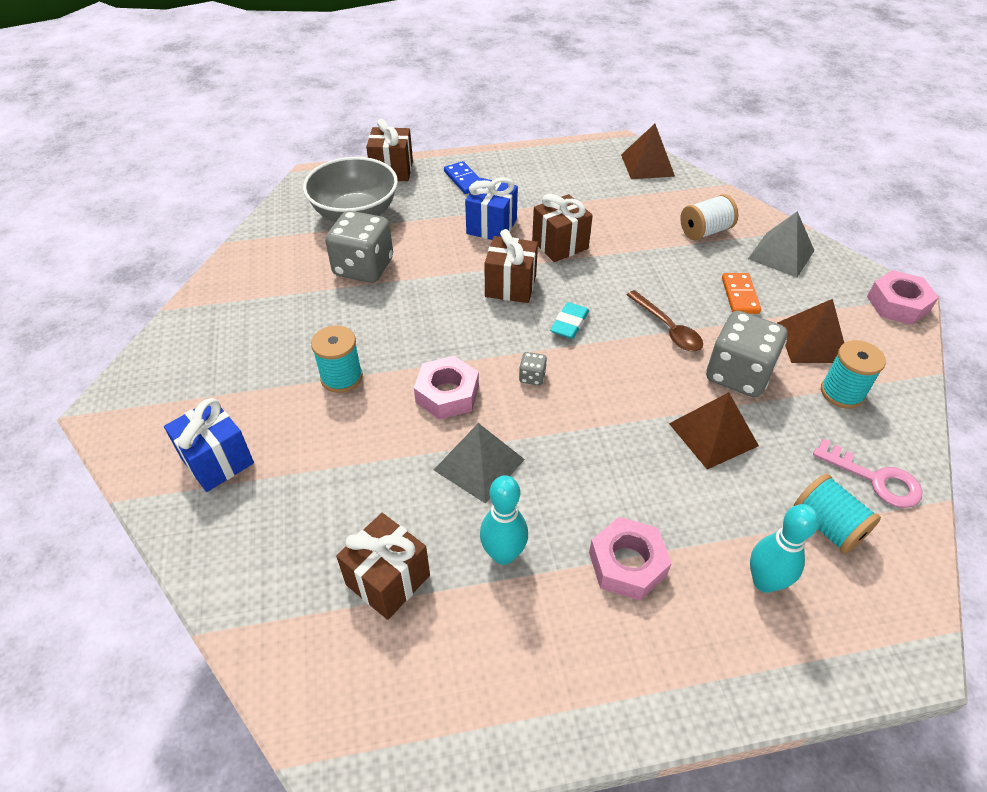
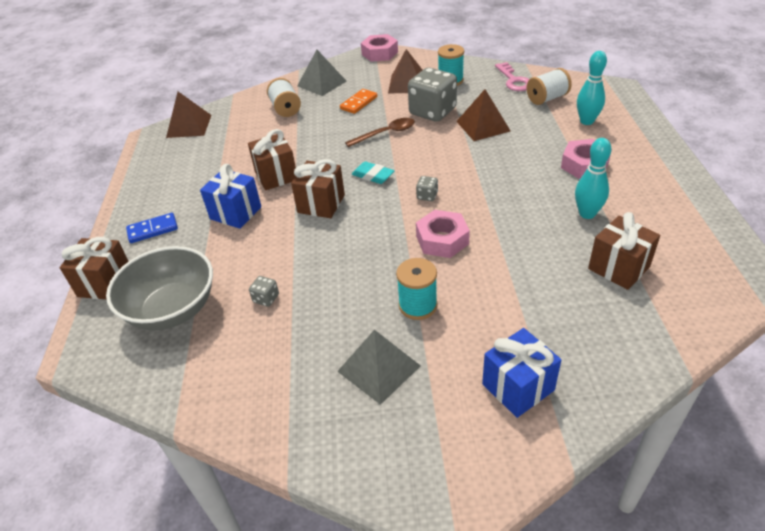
camera: 80 degrees left, 5 degrees down
grey dice [325,210,393,283] -> grey dice [249,276,279,307], size x0.42
grey pyramid [434,423,525,504] -> grey pyramid moved to [337,330,421,405]
orange domino [722,273,761,314] -> orange domino turned 60 degrees counterclockwise [340,89,377,114]
turquoise spool [794,474,881,554] -> white spool [527,68,572,105]
pink key [813,439,922,508] -> pink key turned 120 degrees clockwise [495,62,529,91]

